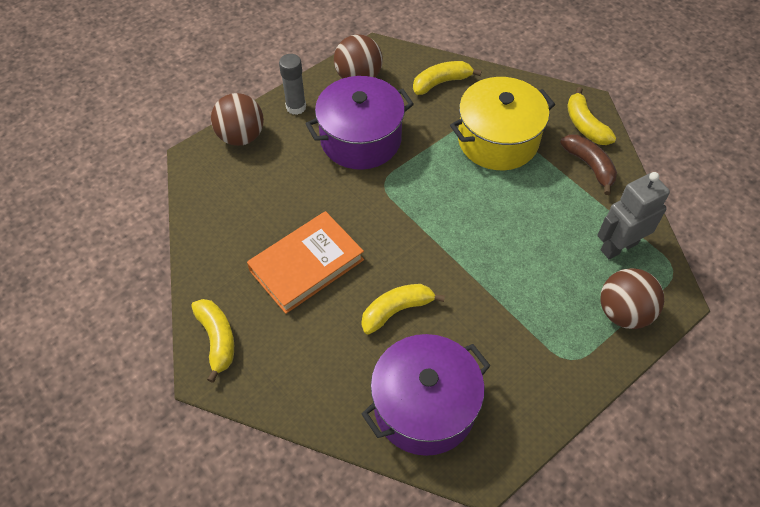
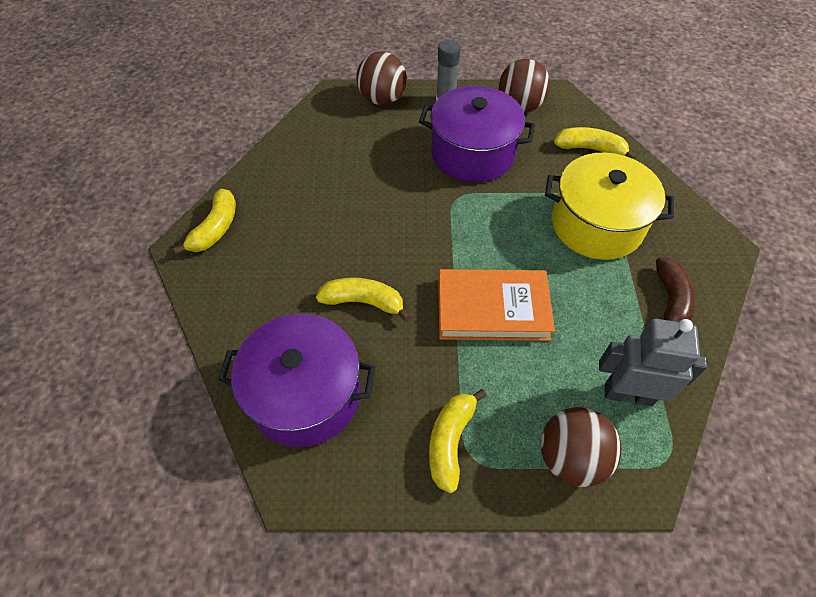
camera: 40 degrees right, 0 degrees up
orange book [247,211,364,314] -> orange book moved to [438,269,555,341]
yellow banana [567,87,616,145] -> yellow banana moved to [429,389,486,493]

